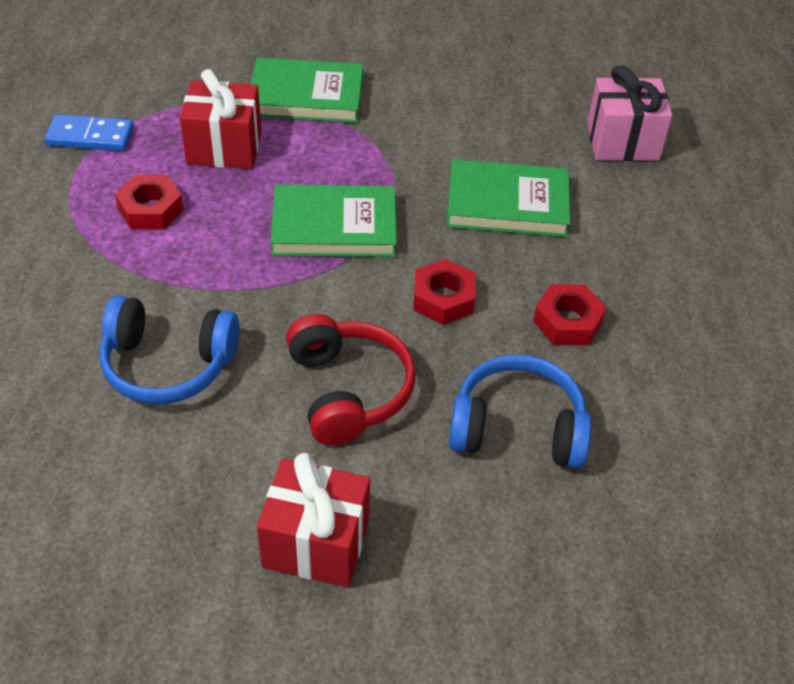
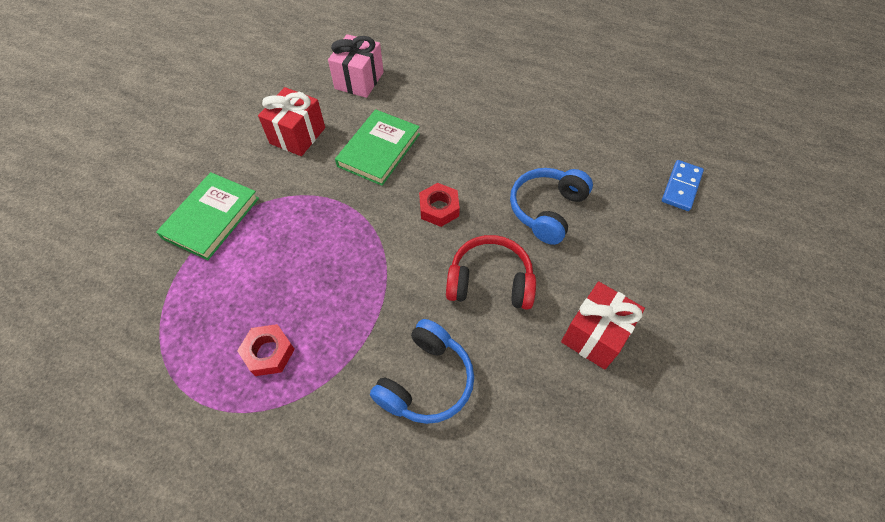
camera: 65 degrees left, 10 degrees up
blue domino [45,114,134,151] -> blue domino moved to [662,160,704,211]
red gift [180,69,261,169] -> red gift moved to [258,87,325,156]
green book [270,185,397,257] -> none
red nut [533,284,607,345] -> none

